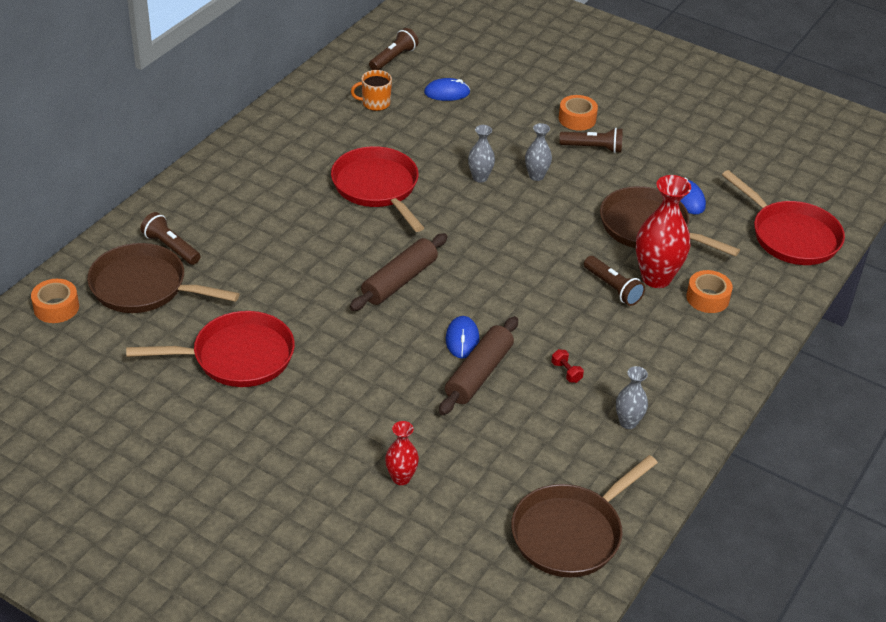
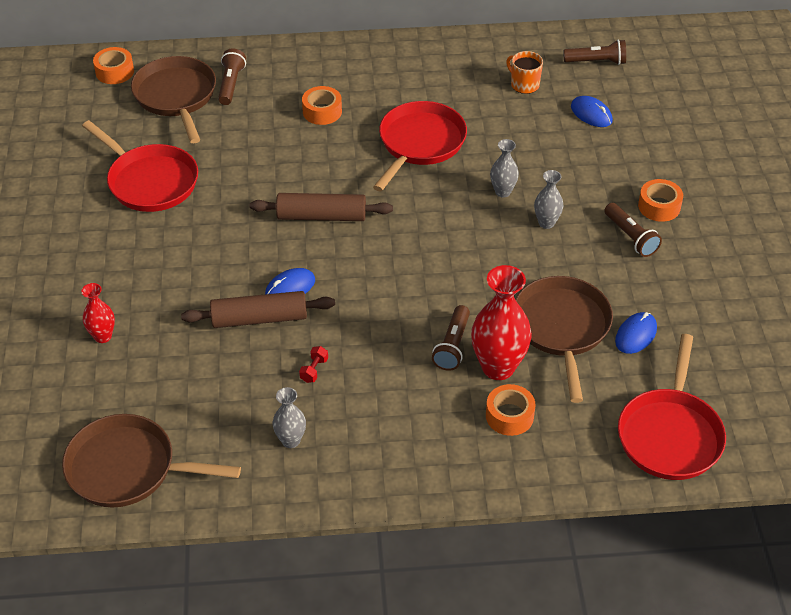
camera: 55 degrees right, 5 degrees up
none -> orange tape [302,86,342,125]

